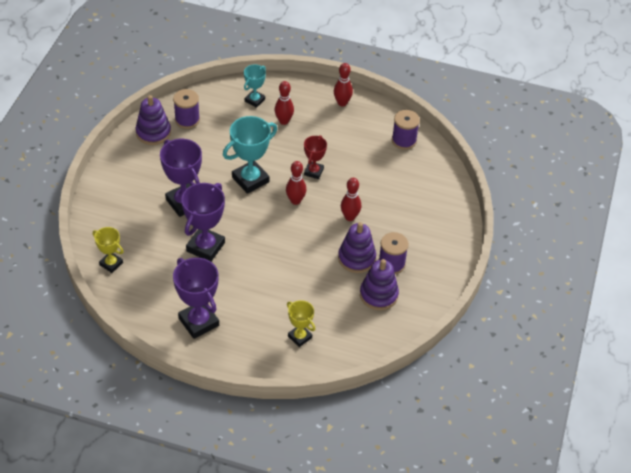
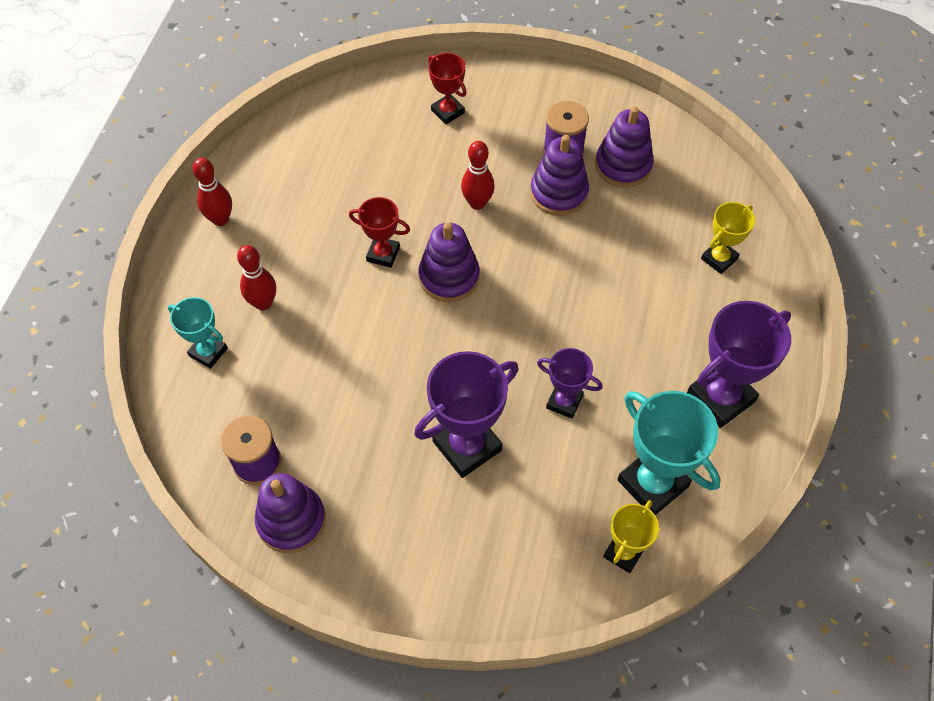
camera: 90 degrees left, 10 degrees up
purple trophy [181,183,225,261] -> purple trophy [537,348,603,419], size x0.58
turquoise trophy [223,116,277,194] -> turquoise trophy moved to [617,391,721,515]
red bowling pin [286,161,306,205] -> purple stacking toy [418,222,480,302]
purple spool [392,110,420,150] -> none
none -> red trophy [428,53,466,125]

